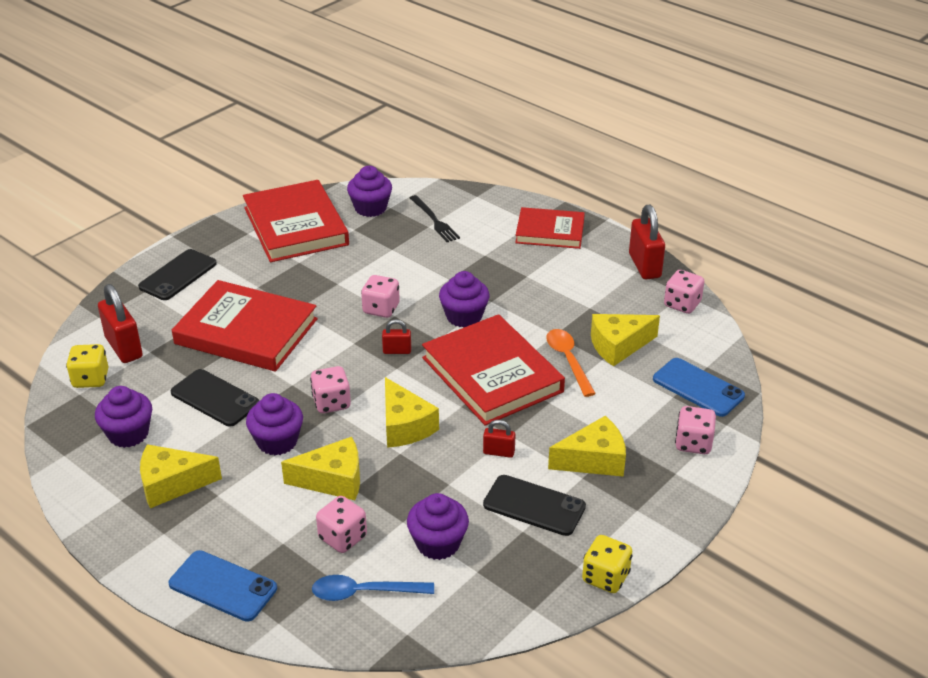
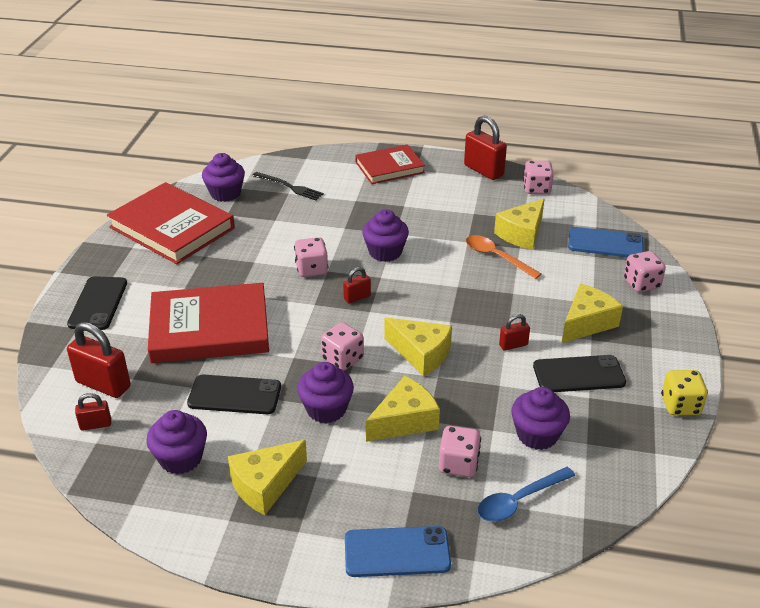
camera: 30 degrees left, 0 degrees up
yellow dice [66,344,108,388] -> red padlock [75,393,111,431]
red book [422,314,565,426] -> none

